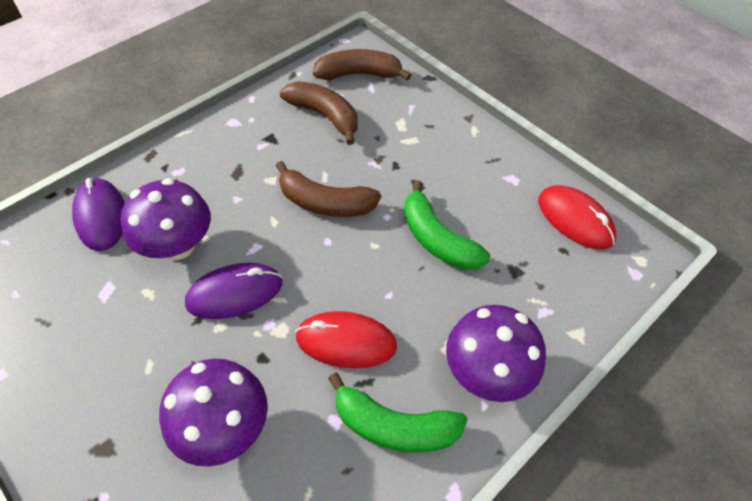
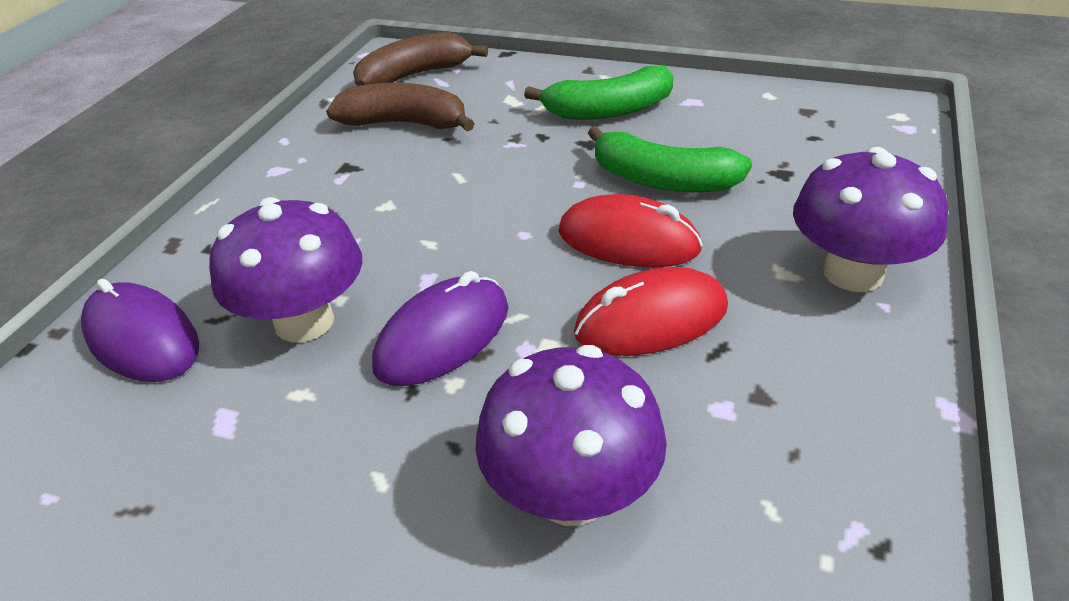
camera: 25 degrees left, 15 degrees down
brown banana [276,161,381,217] -> none
green banana [328,373,468,453] -> green banana moved to [524,66,674,120]
red mouse [538,185,616,249] -> red mouse moved to [559,194,703,267]

